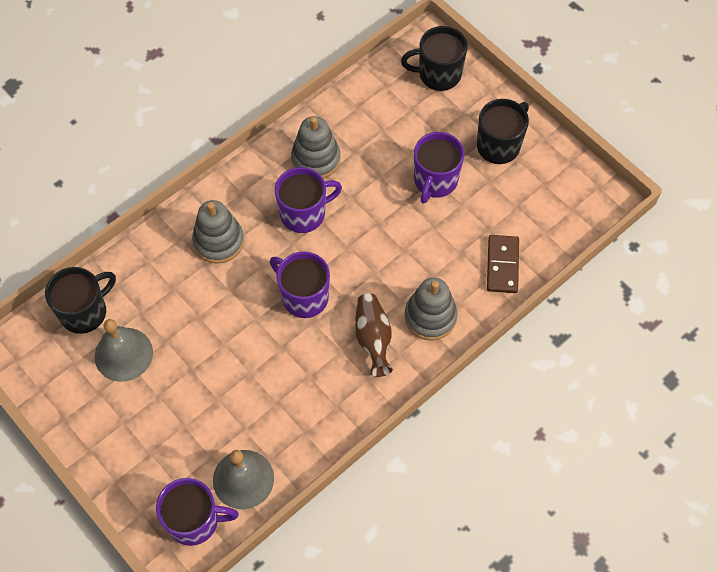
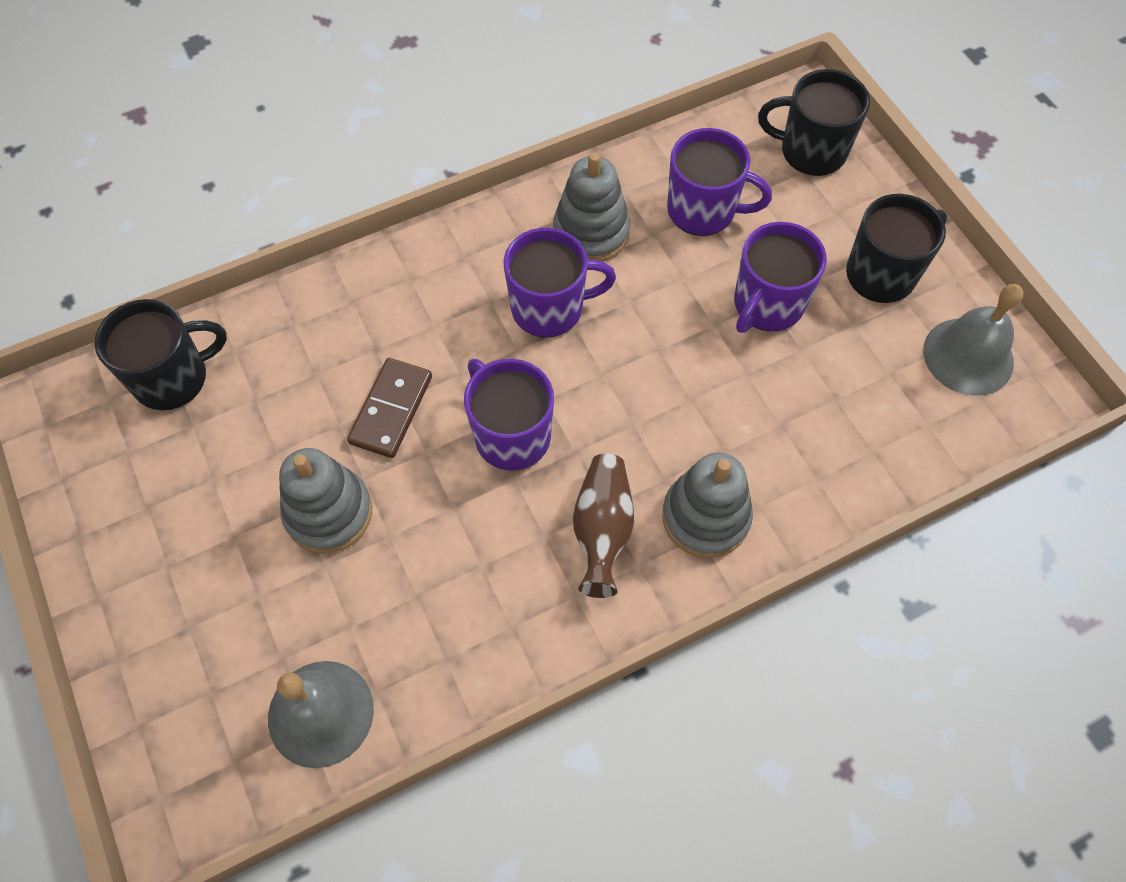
camera: 15 degrees right, 0 degrees up
grey bell [95,319,153,382] -> grey bell moved to [923,284,1023,396]
purple mug [156,478,239,546] -> purple mug moved to [667,128,772,236]
grey stacking toy [192,200,244,264] -> grey stacking toy moved to [279,448,372,554]
brown domino [487,235,519,293] -> brown domino moved to [347,358,432,458]

